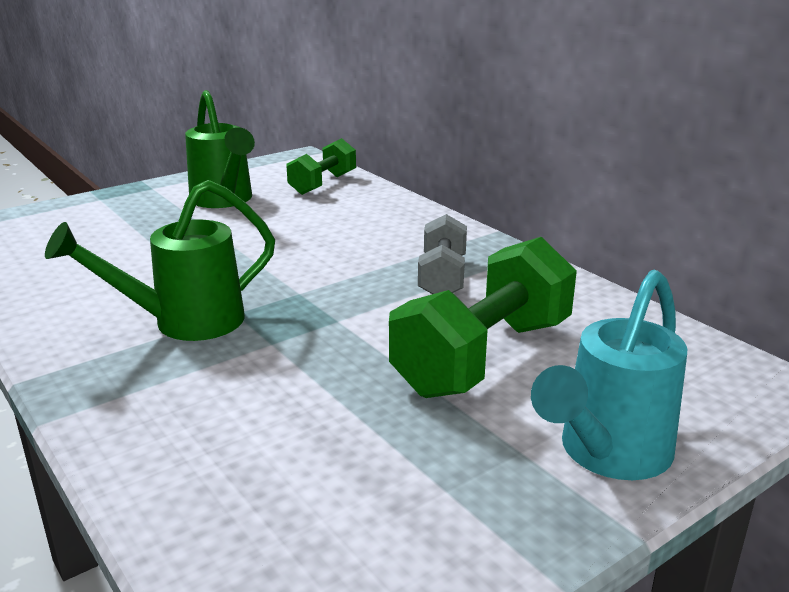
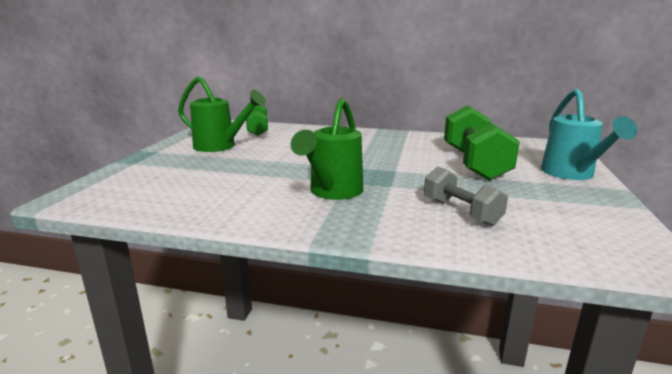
camera: 40 degrees left, 5 degrees down
grey dumbbell [418,214,467,294] -> grey dumbbell moved to [424,166,508,226]

